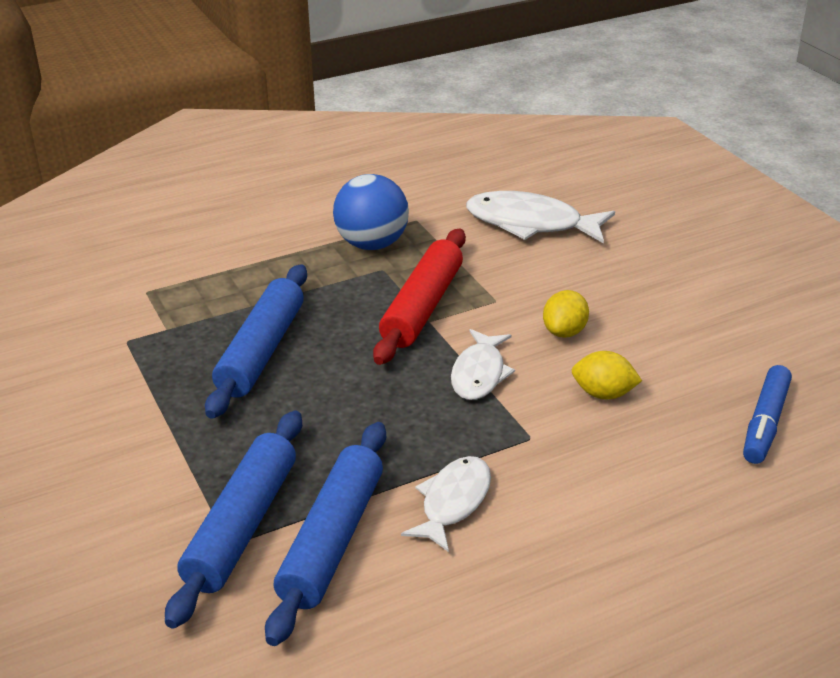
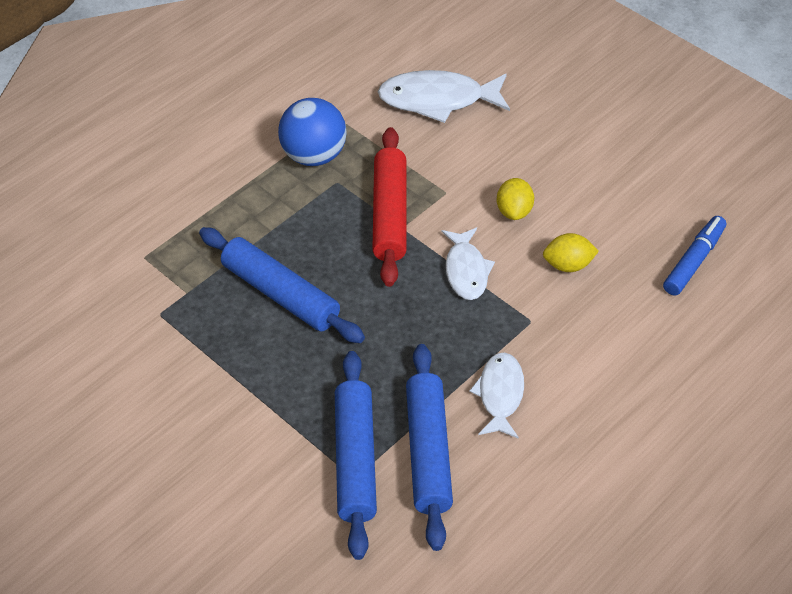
camera: 20 degrees left, 15 degrees up
blue rolling pin [205,264,307,419] -> blue rolling pin turned 45 degrees counterclockwise [199,227,365,343]
blue marker [743,365,792,464] -> blue marker turned 150 degrees counterclockwise [663,216,726,296]

